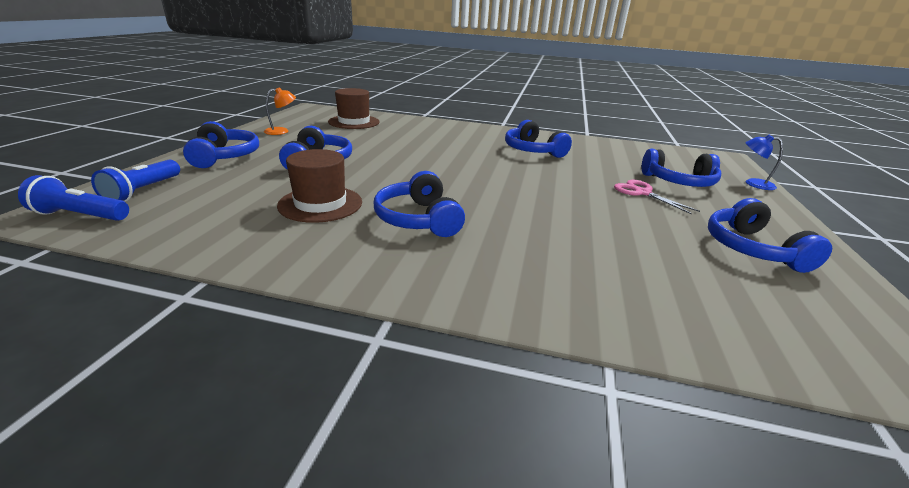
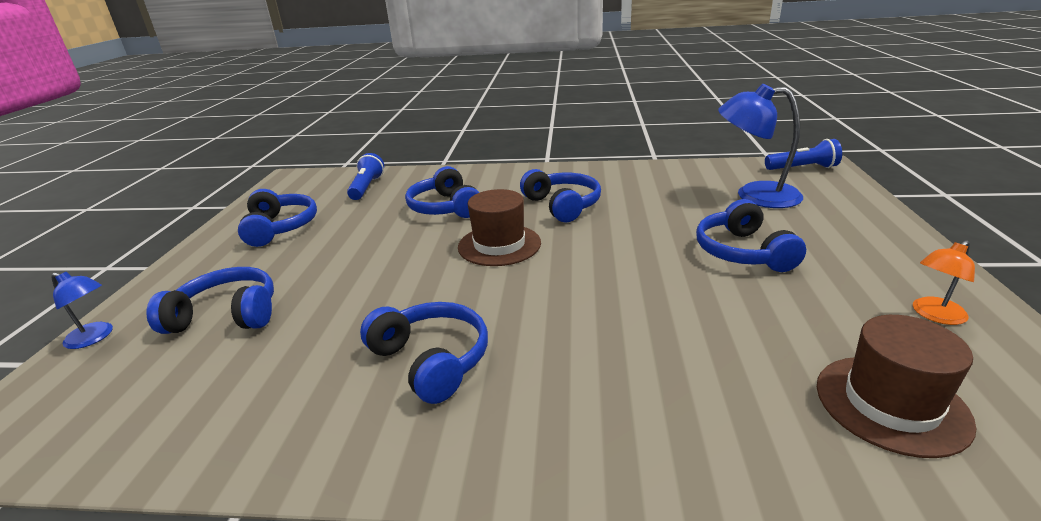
camera: 175 degrees right, 0 degrees up
blue flashlight [91,160,180,202] -> blue flashlight moved to [347,153,384,200]
blue headphones [183,121,259,168] -> blue headphones moved to [405,166,480,218]
brown hat [277,149,362,223] -> brown hat moved to [458,189,541,266]
pink scissors [614,180,700,214] -> none
none -> blue lamp [718,84,803,208]

